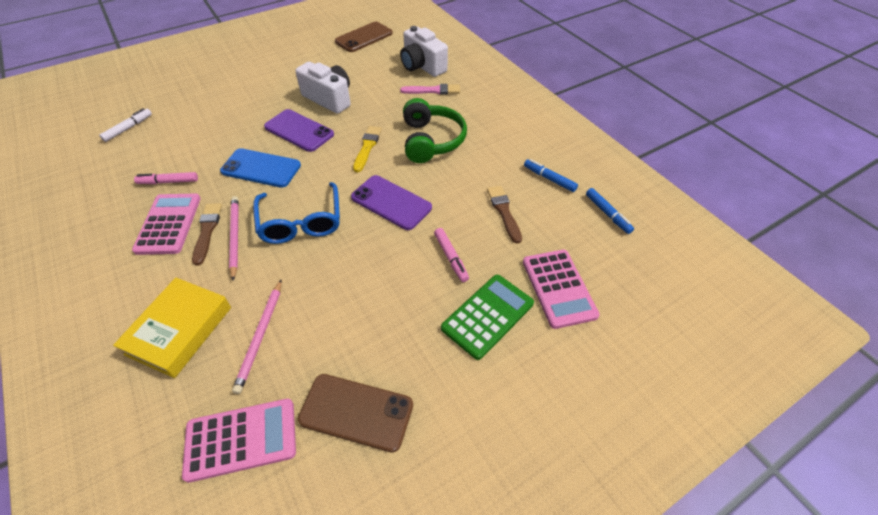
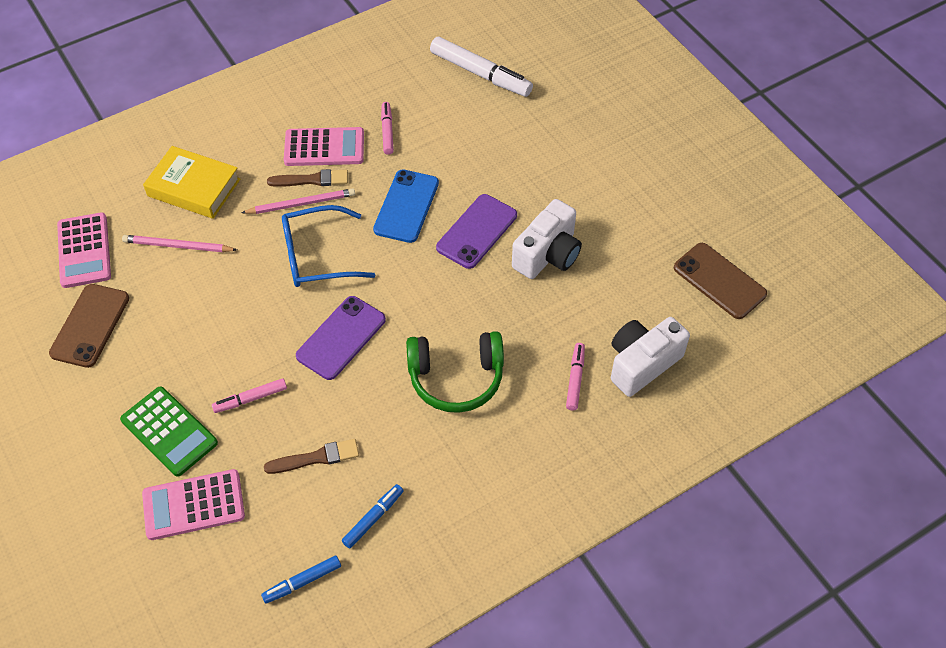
camera: 90 degrees right, 5 degrees up
white marker [99,108,152,142] -> white marker [430,37,533,97], size x1.86
yellow brush [353,126,382,172] -> none
pink brush [400,84,460,94] -> pink marker [566,343,585,411]

